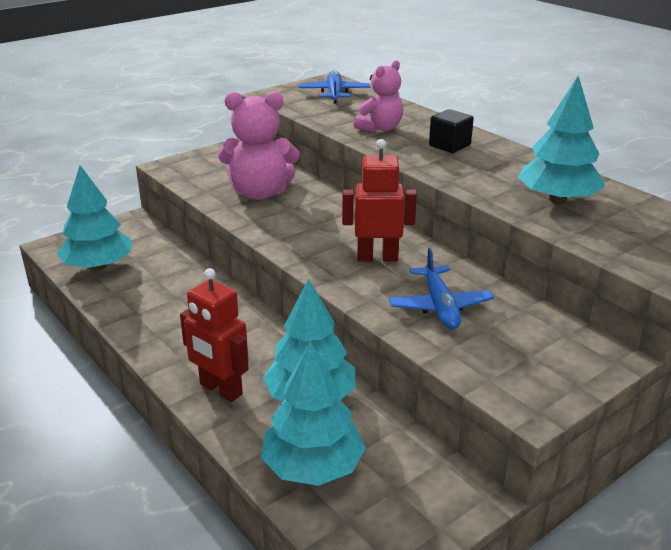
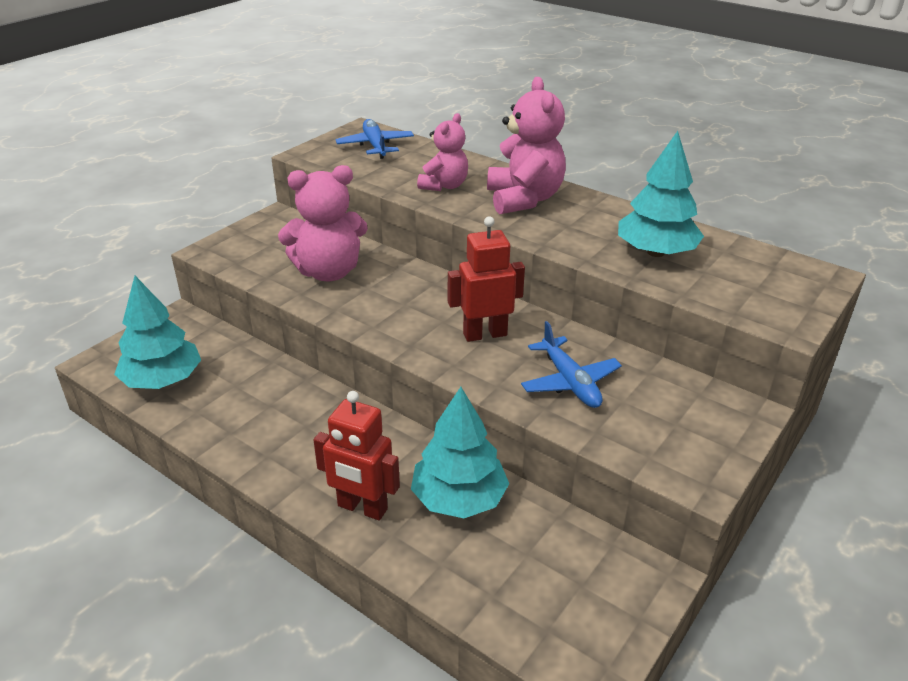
camera: 15 degrees left, 5 degrees up
turquoise tree [261,341,366,486] -> none
black cube [429,109,474,153] -> pink teddy bear [487,77,566,214]

